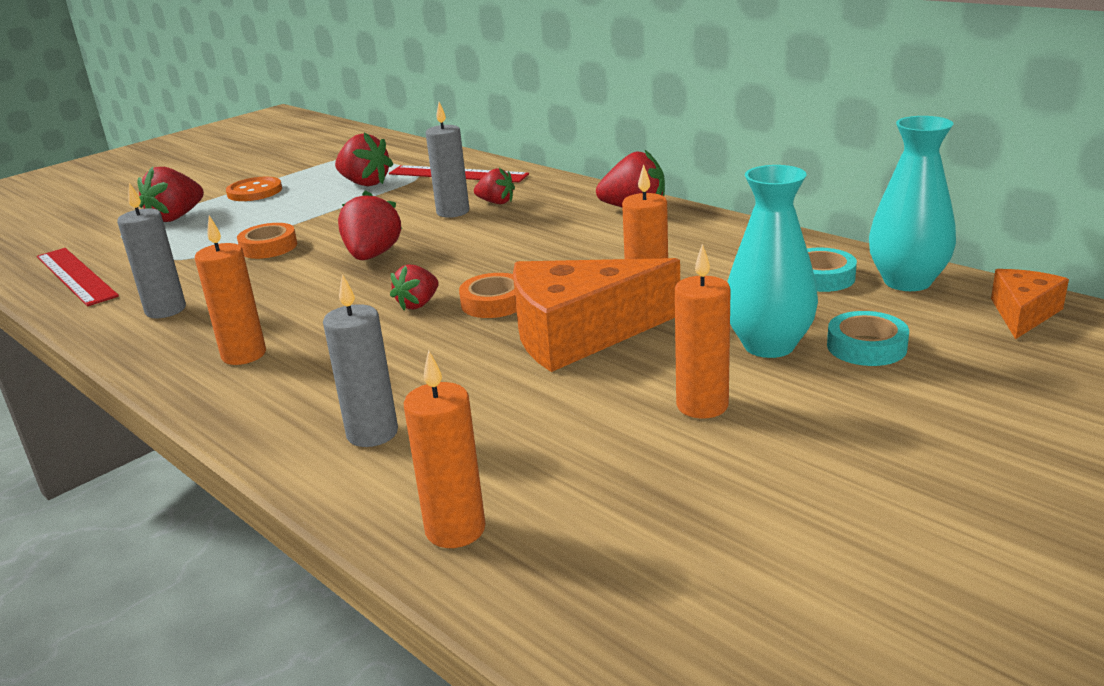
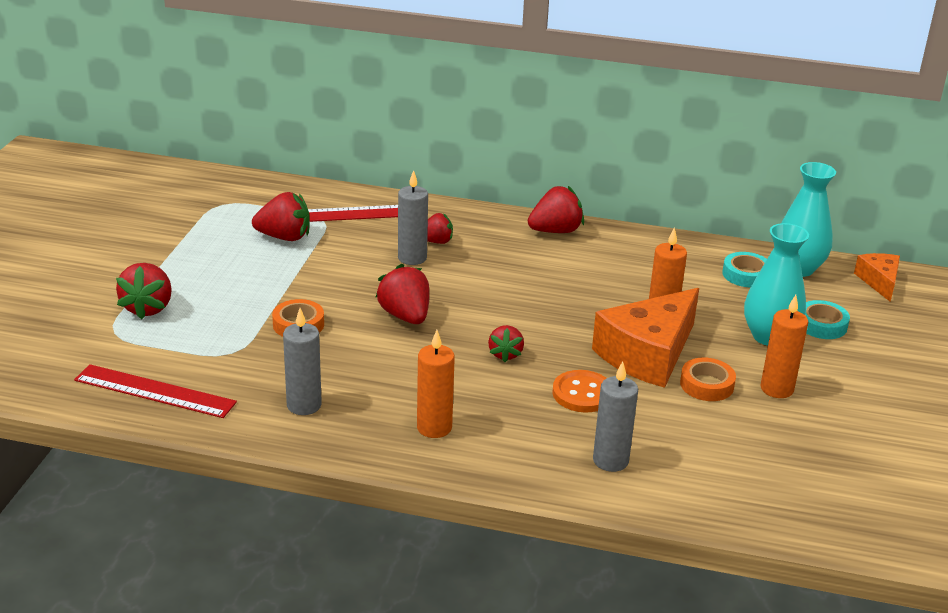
camera: 35 degrees left, 5 degrees up
orange button [226,177,282,201] -> orange button moved to [552,370,606,412]
orange candle [404,350,486,548] -> none
orange tape [459,273,517,318] -> orange tape moved to [680,358,736,401]

